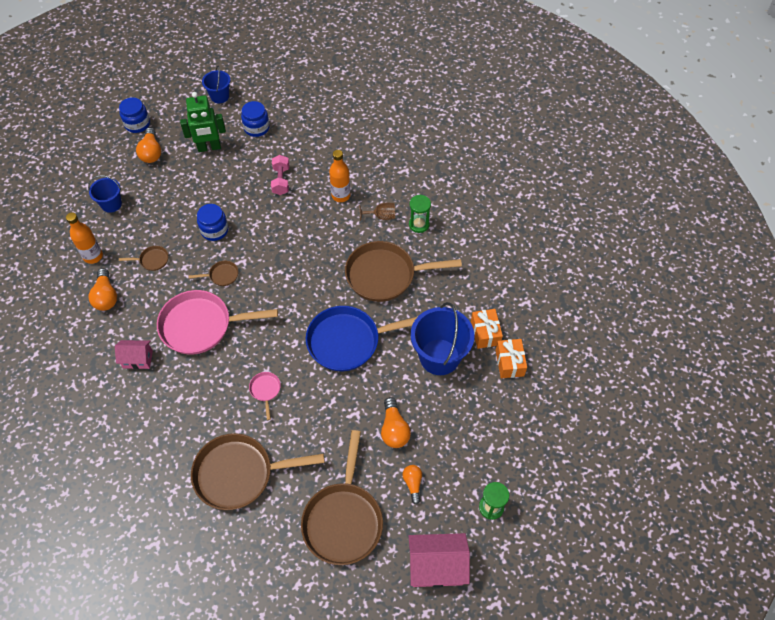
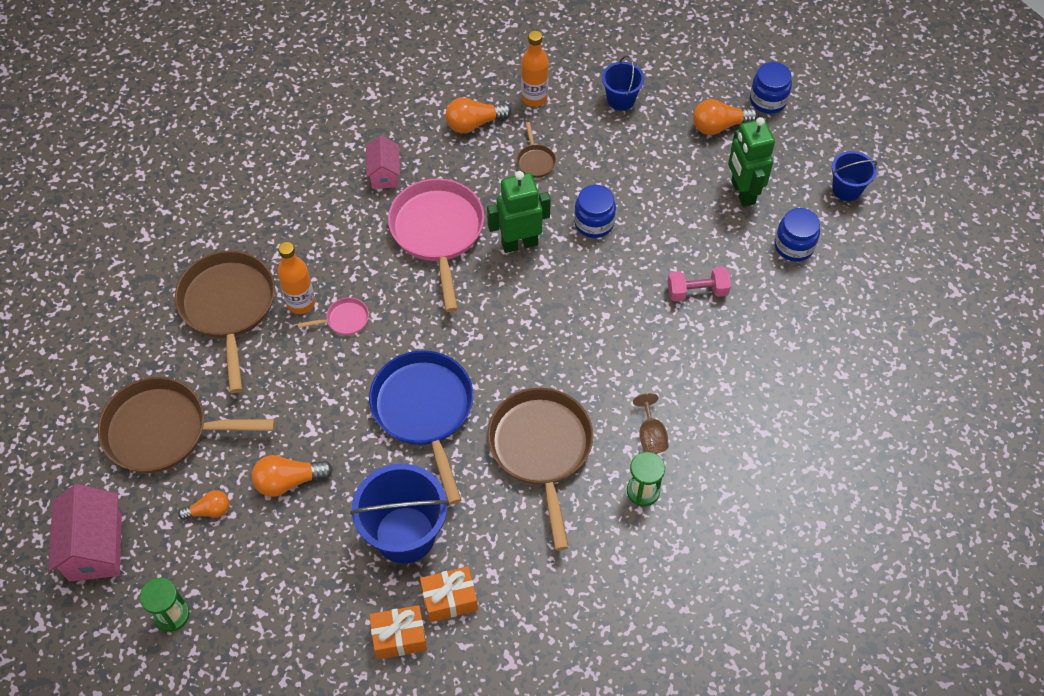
camera: 85 degrees right, 0 degrees up
brown pan [189,261,238,286] -> green robot [487,171,551,253]
orange bottle [329,150,350,202] -> orange bottle moved to [277,242,315,314]

